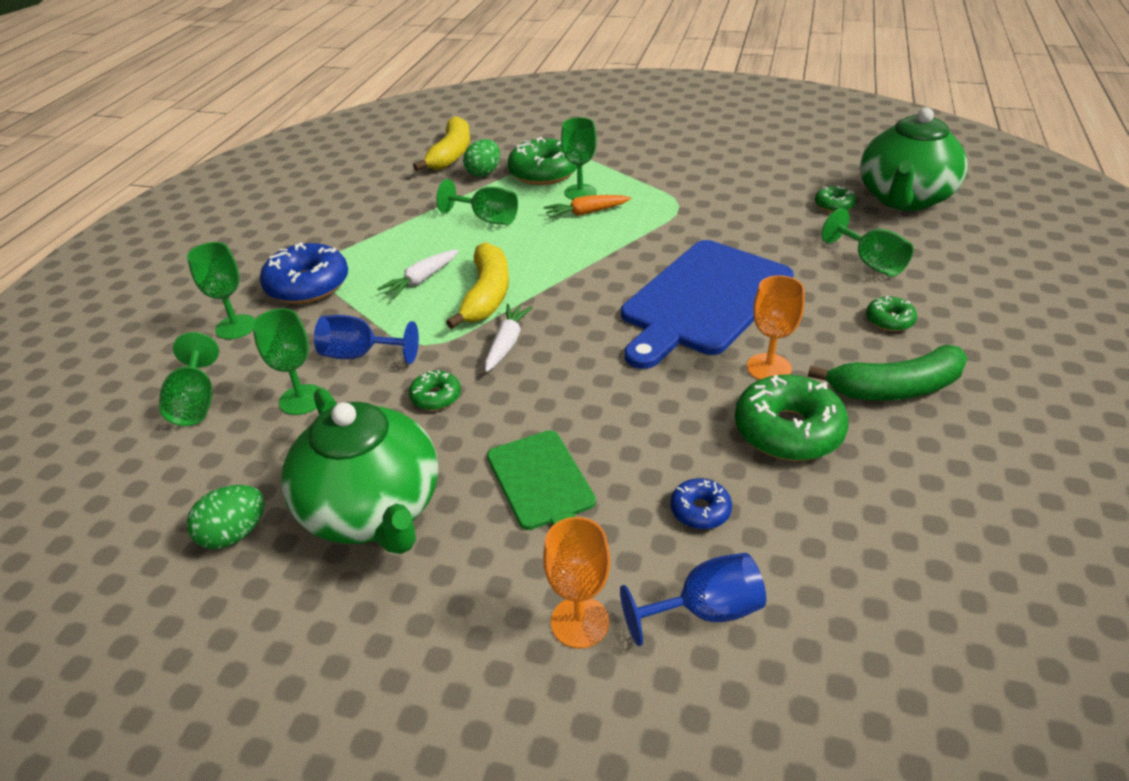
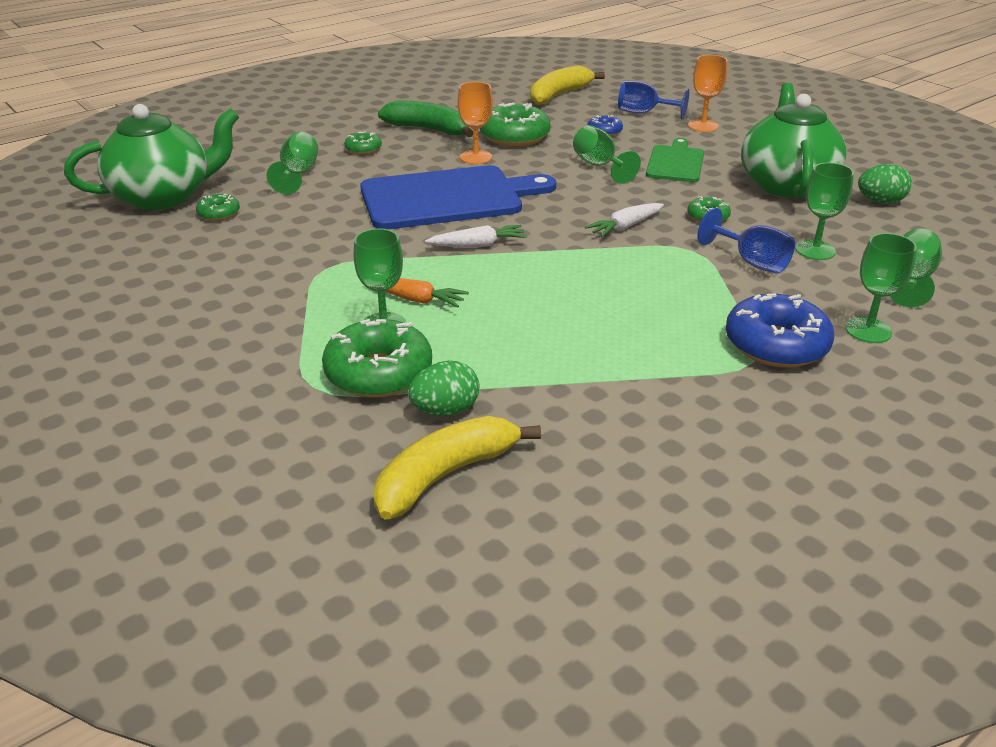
camera: 145 degrees left, 5 degrees down
white carrot [377,249,459,299] -> white carrot moved to [425,225,527,248]
green goblet [436,179,518,225] -> green goblet moved to [573,125,641,184]
yellow banana [446,242,509,329] -> yellow banana moved to [530,65,605,105]

